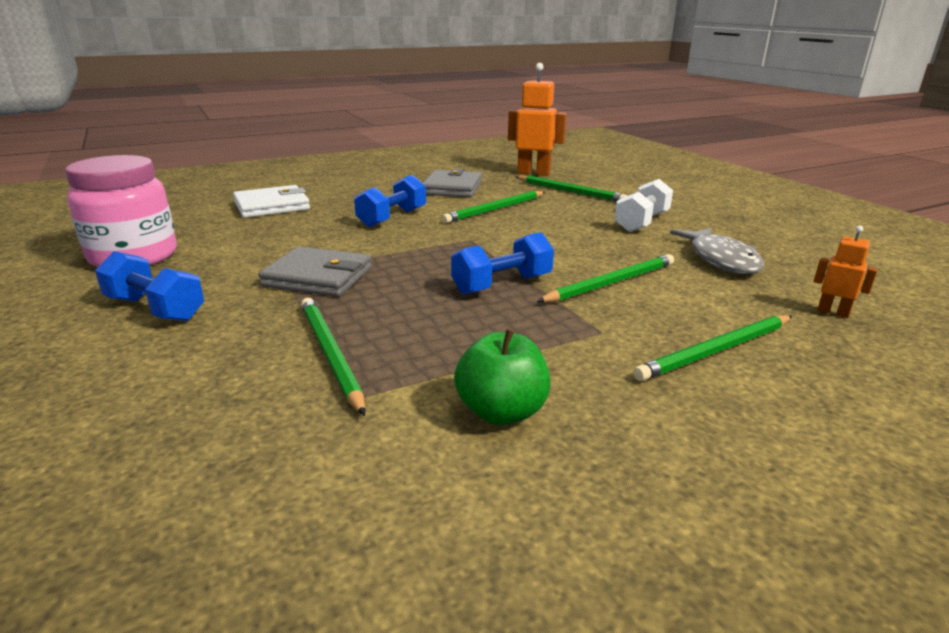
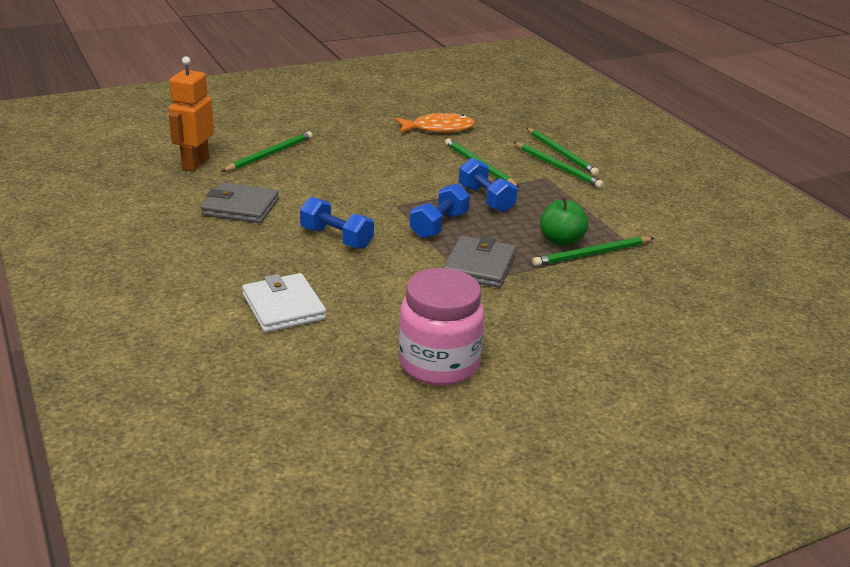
camera: 90 degrees left, 5 degrees up
blue dumbbell [95,251,204,322] -> blue dumbbell moved to [410,183,470,238]
green pencil [442,191,545,223] -> green pencil moved to [513,142,604,188]
green apple [454,329,550,425] -> green apple moved to [540,198,588,246]
white dumbbell [615,179,673,232] -> none
grey fish [670,228,764,274] -> orange fish [395,113,475,133]
orange robot [814,225,878,318] -> none

